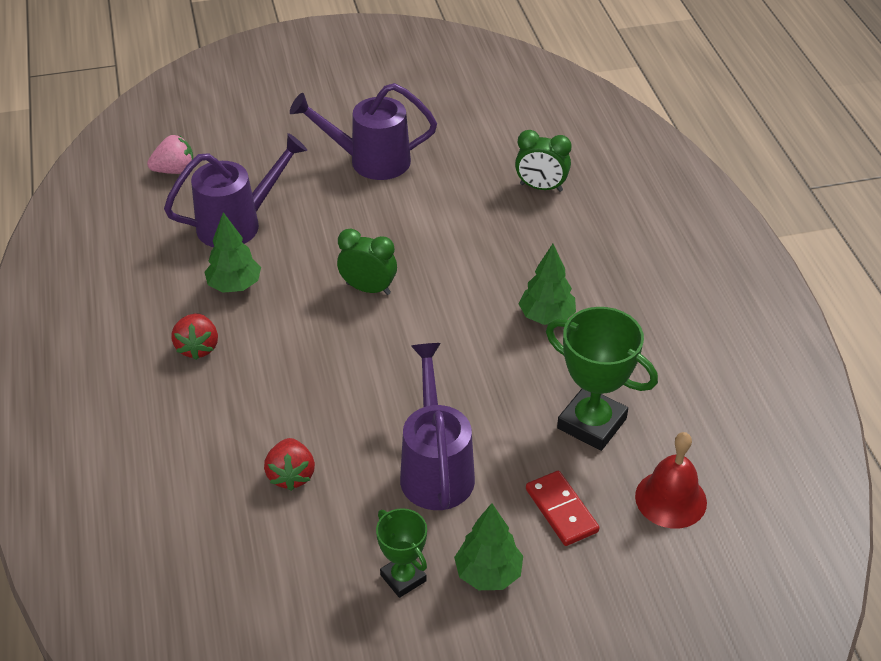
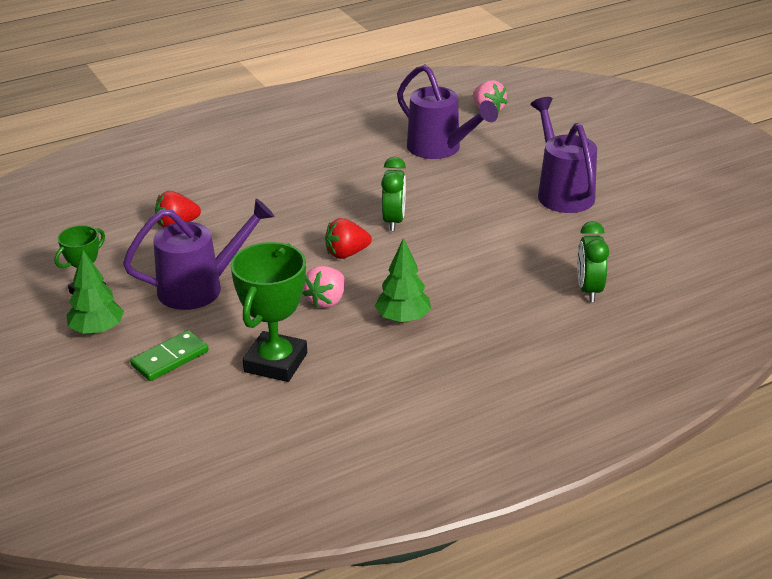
camera: 75 degrees right, 10 degrees down
red strawberry [171,313,218,360] -> red strawberry moved to [325,218,372,259]
green tree [205,212,261,293] -> none
red domino [526,471,599,546] -> green domino [130,330,209,381]
red bell [635,432,707,529] -> none
none -> pink strawberry [303,266,345,308]

